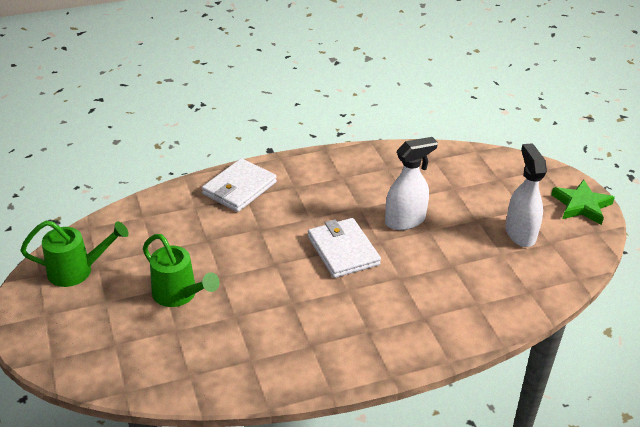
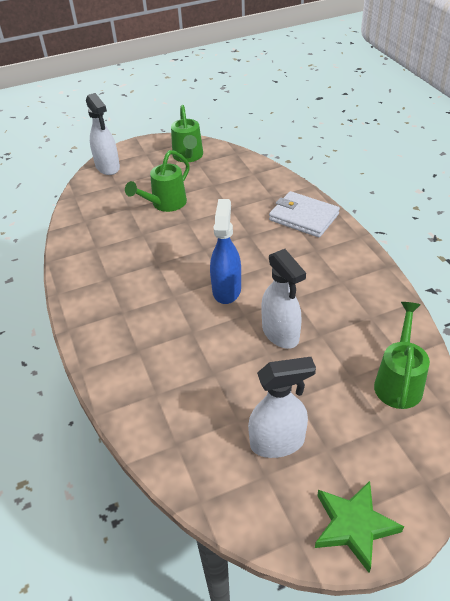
camera: 90 degrees right, 5 degrees up
white wallet [308,218,381,278] -> blue spray bottle [210,199,241,304]
none -> white spray bottle [86,93,120,175]
none -> green watering can [374,302,430,409]

